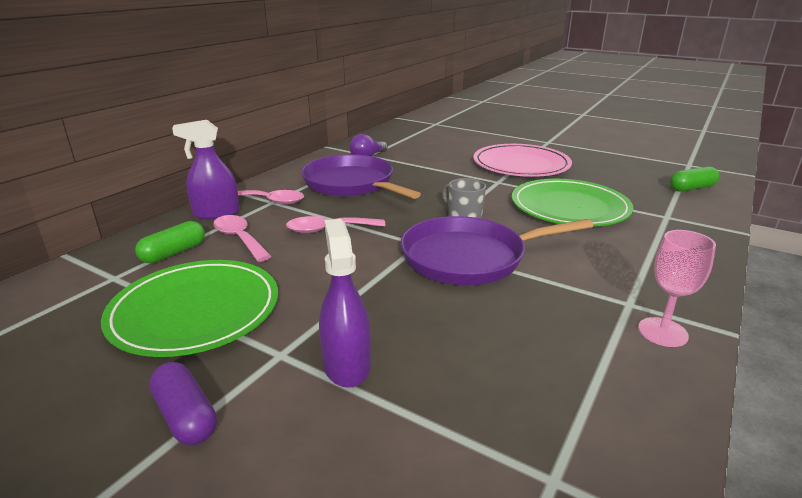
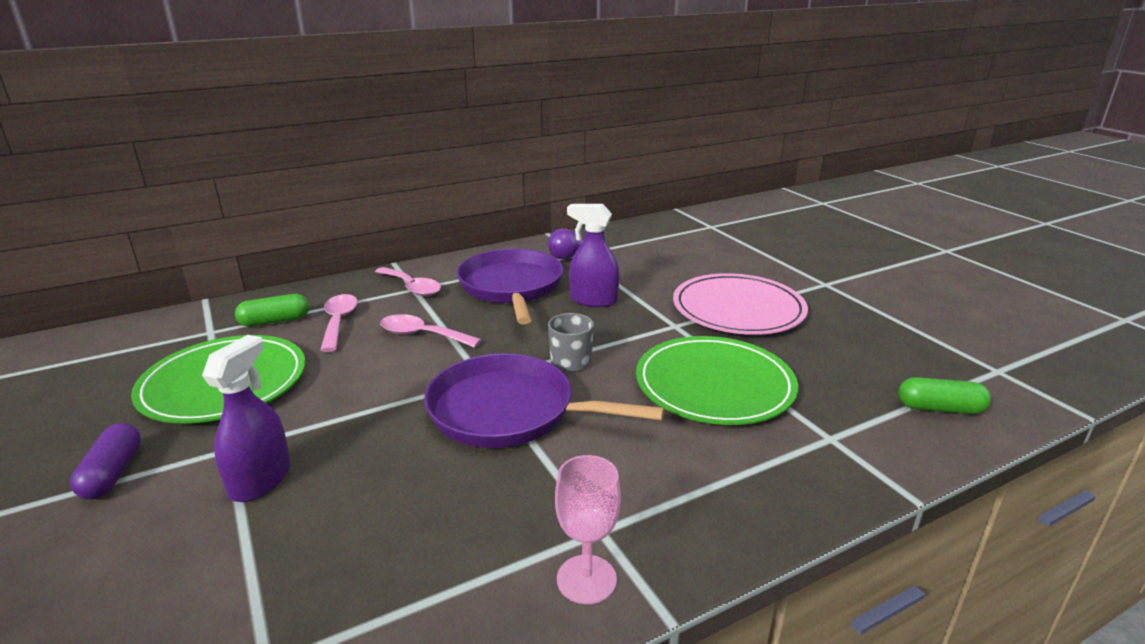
camera: 30 degrees right, 0 degrees up
purple spray bottle [172,120,240,219] -> purple spray bottle moved to [567,204,619,307]

